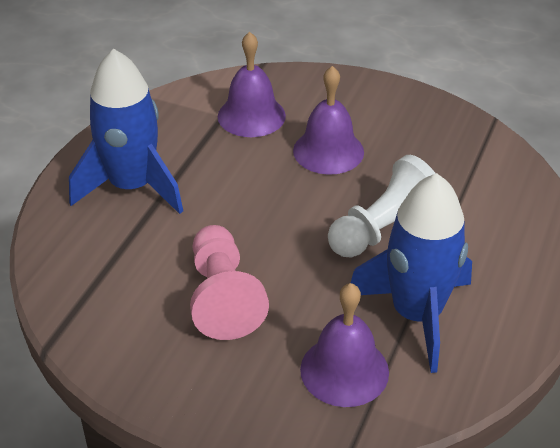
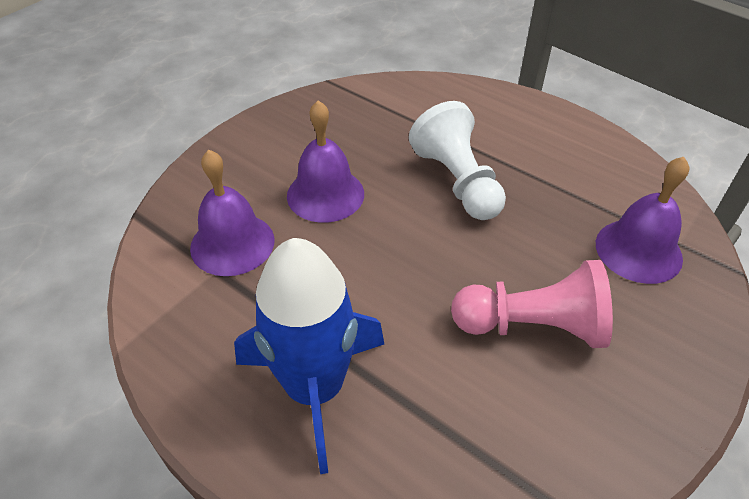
camera: 75 degrees left, 5 degrees up
blue rocket [351,173,472,373] -> none

